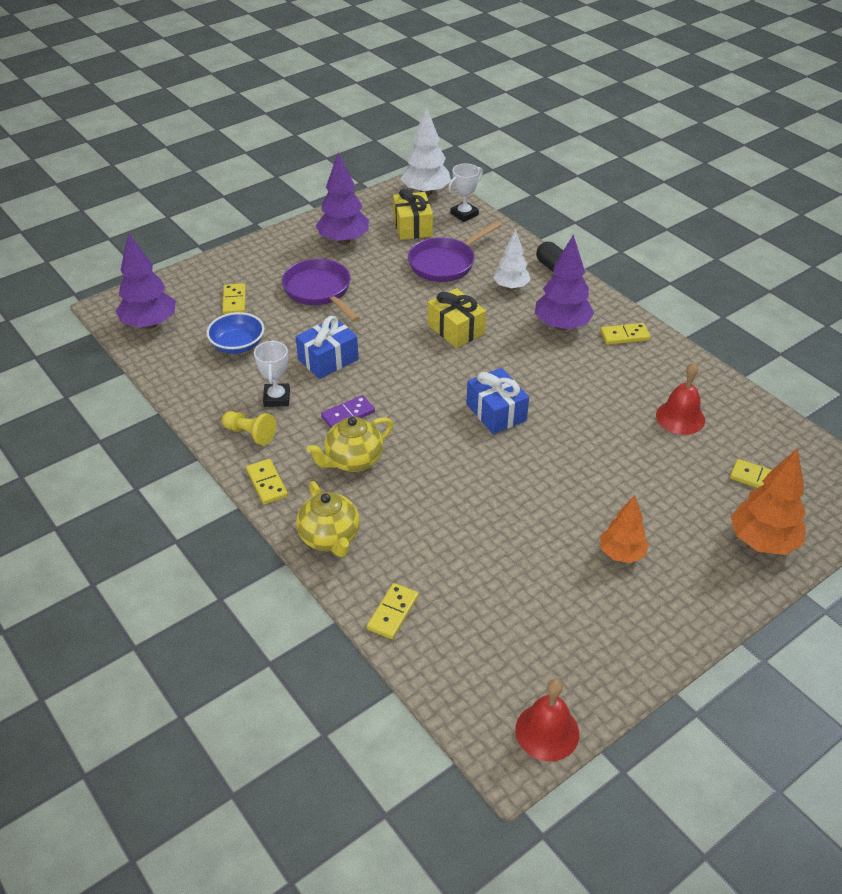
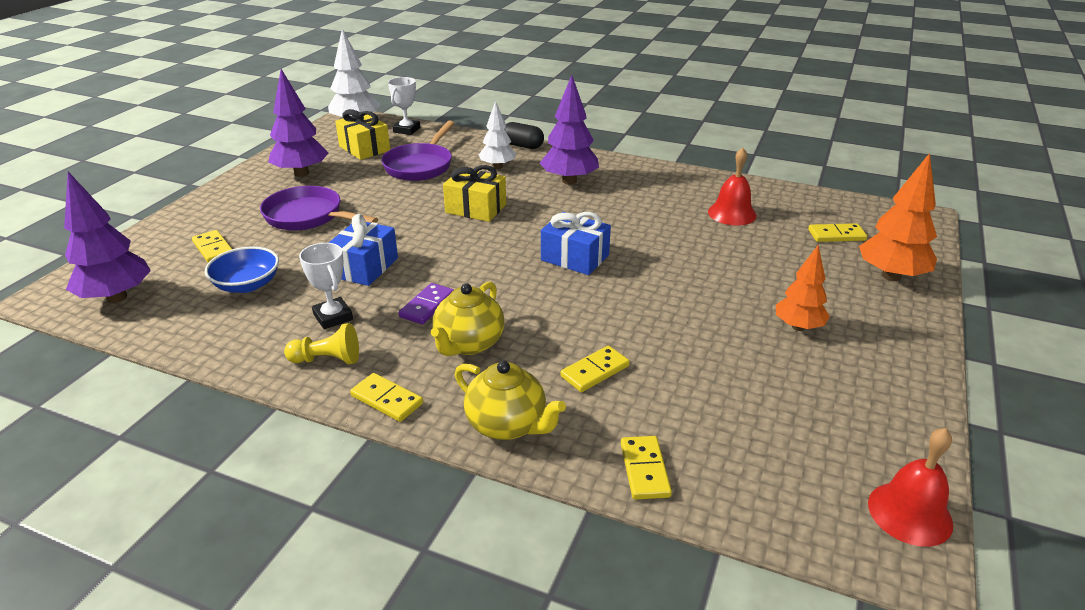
camera: 30 degrees left, 10 degrees down
yellow domino [600,323,651,345] -> yellow domino moved to [560,346,630,392]

